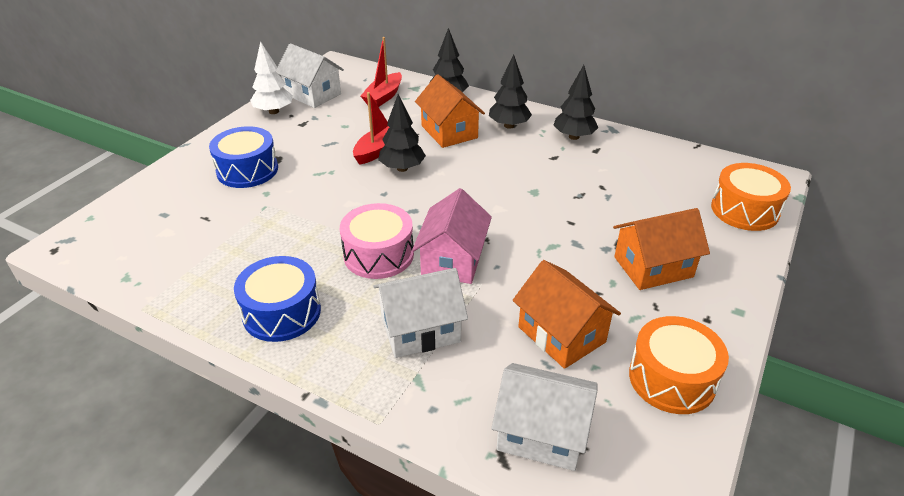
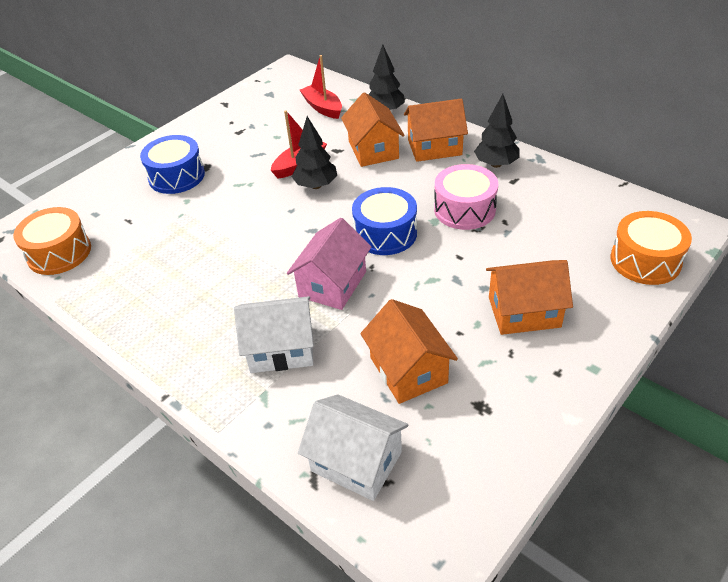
camera: 15 degrees right, 5 degrees up
blue drum [234,256,321,342] -> blue drum moved to [352,187,417,255]
white tree [250,41,293,114] -> none
white house [276,43,344,108] -> none
pink drum [340,203,414,279] -> pink drum moved to [434,164,498,230]
red boat [361,37,402,107] -> red boat turned 105 degrees clockwise [300,55,342,119]
black tree [489,54,532,129] -> orange house [404,98,468,162]
orange drum [629,316,729,414] -> orange drum moved to [13,207,91,275]

